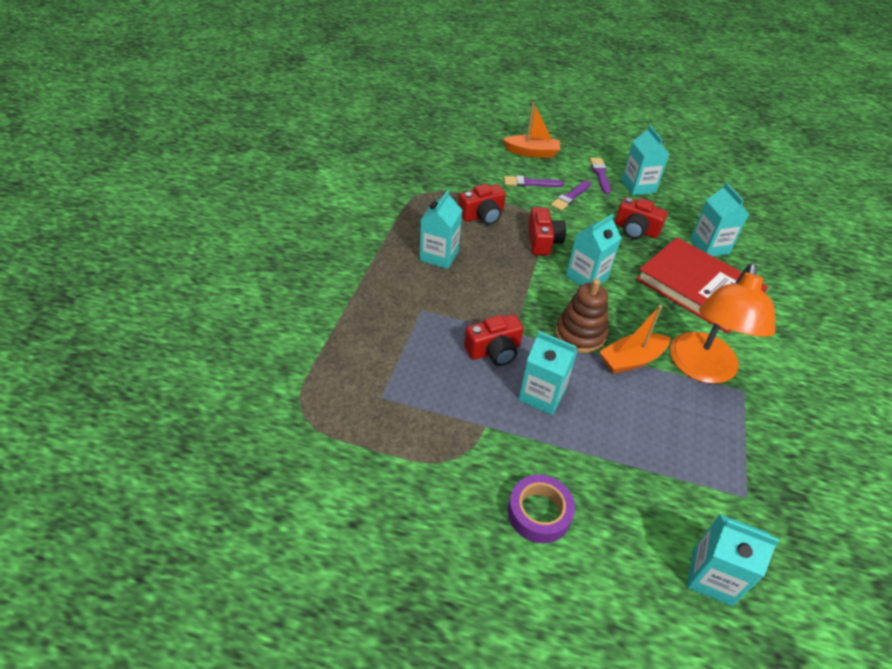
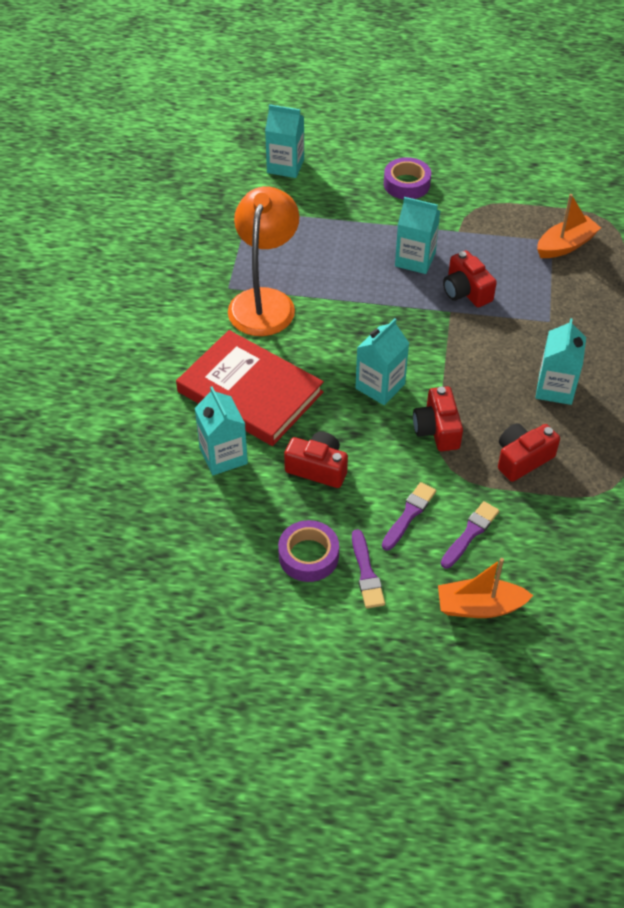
camera: 175 degrees right, 5 degrees up
red camera [464,314,524,366] -> red camera turned 90 degrees counterclockwise [443,250,497,307]
purple brush [504,176,564,187] -> purple brush turned 45 degrees counterclockwise [441,501,499,568]
brown stacking toy [555,279,608,353] -> none
orange boat [599,305,671,374] -> orange boat moved to [537,194,601,258]
turquoise carton [621,125,669,195] -> purple tape [278,520,339,582]

